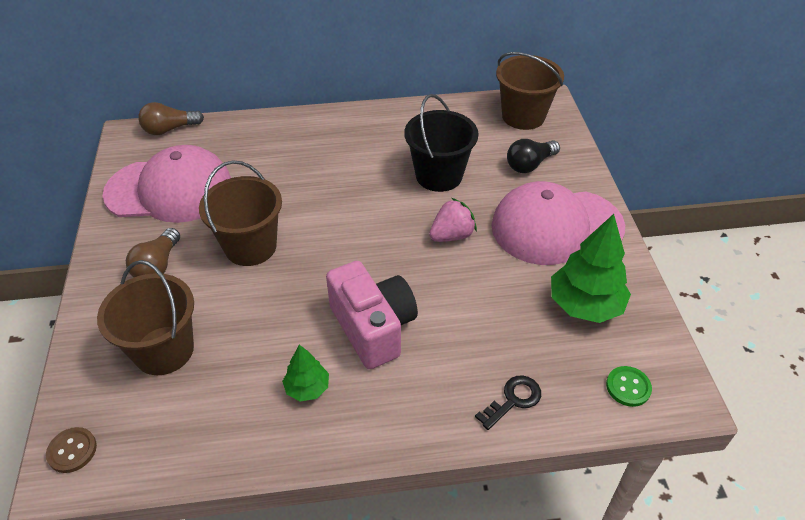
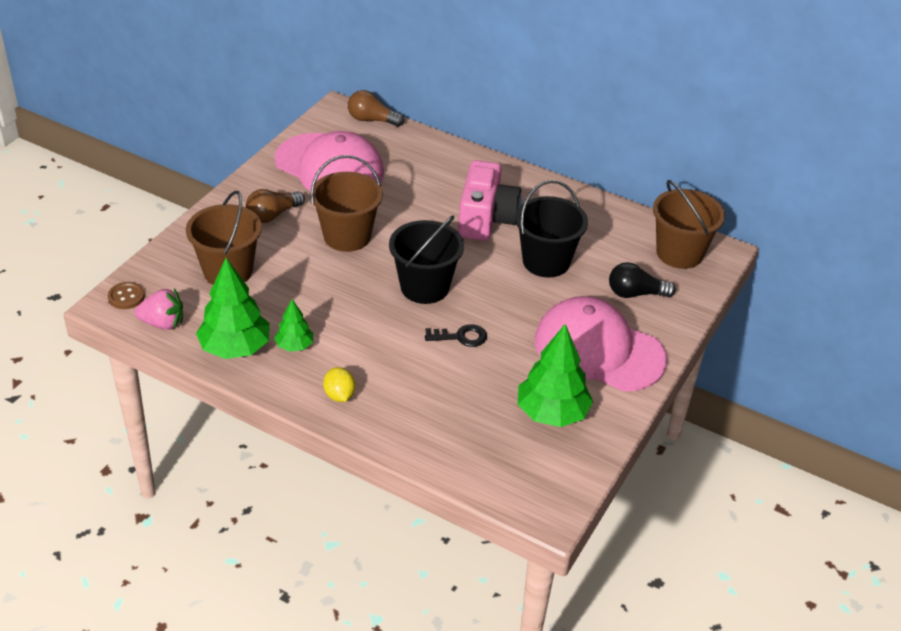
camera: 35 degrees right, 5 degrees down
pink camera [326,261,418,369] -> pink camera moved to [458,160,522,241]
pink strawberry [429,198,477,242] -> pink strawberry moved to [135,288,183,330]
black key [475,375,541,430] -> black key moved to [425,324,487,347]
green button [606,366,652,407] -> none
none -> green tree [196,258,270,359]
none -> yellow lemon [323,367,355,402]
none -> black bucket [389,216,464,304]

